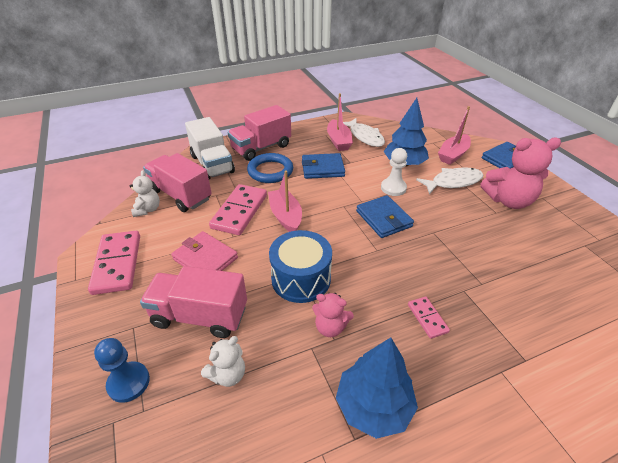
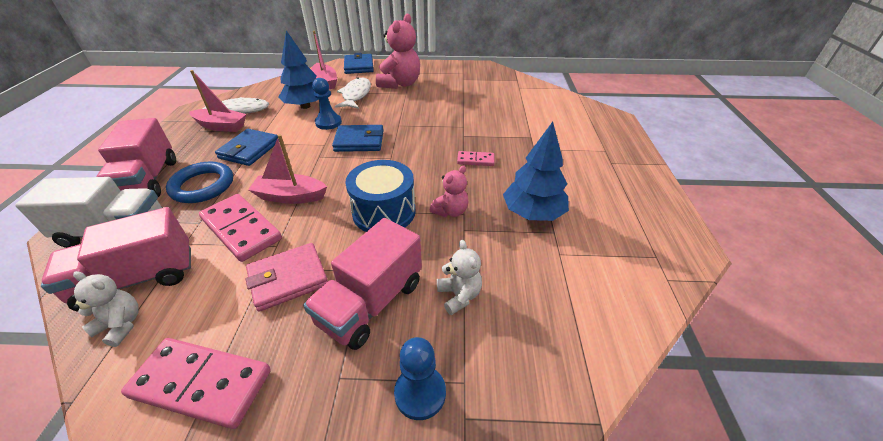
camera: 65 degrees left, 0 degrees up
white pawn [381,148,407,196] -> blue pawn [312,78,342,130]

